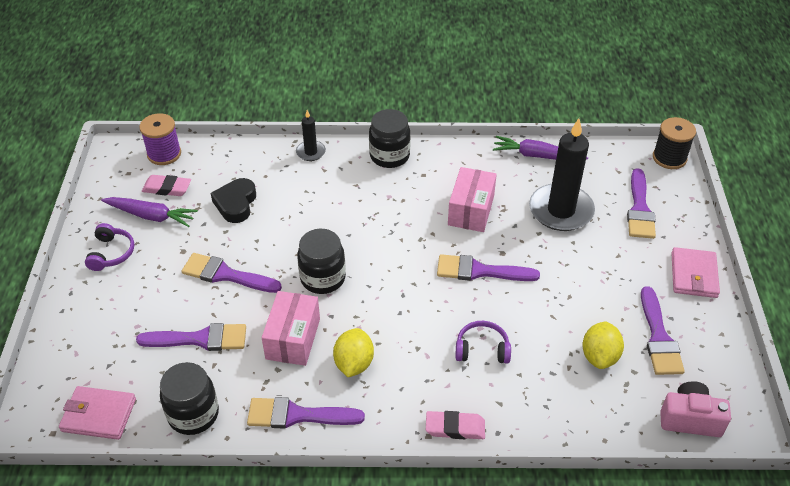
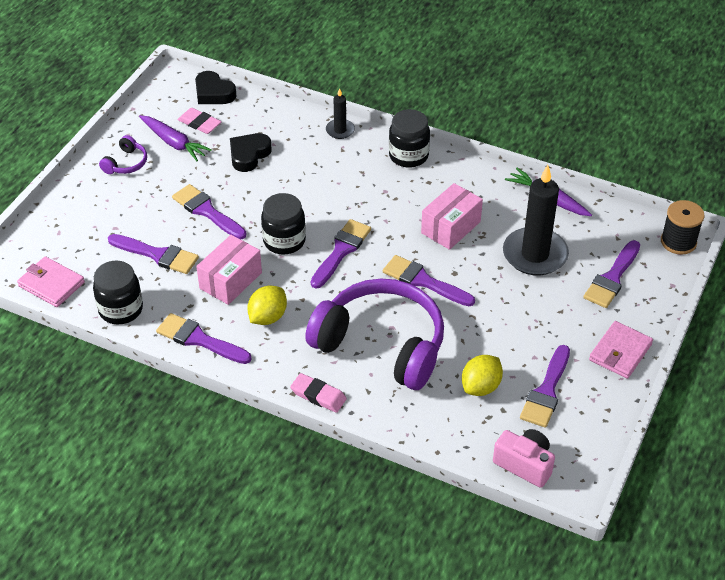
camera: 25 degrees right, 0 degrees up
purple spool [139,113,181,165] -> black heart [195,71,236,104]
purple headphones [455,321,511,364] -> purple headphones [305,279,444,390], size x2.48
none -> purple brush [311,219,371,289]

